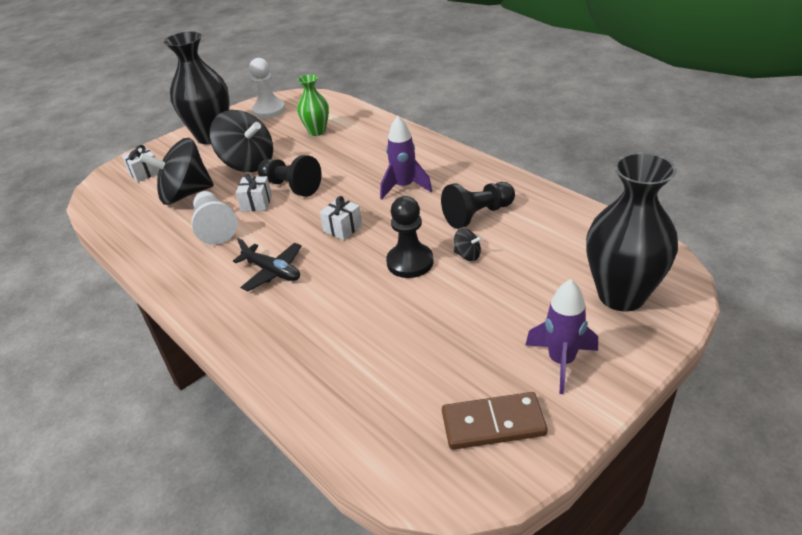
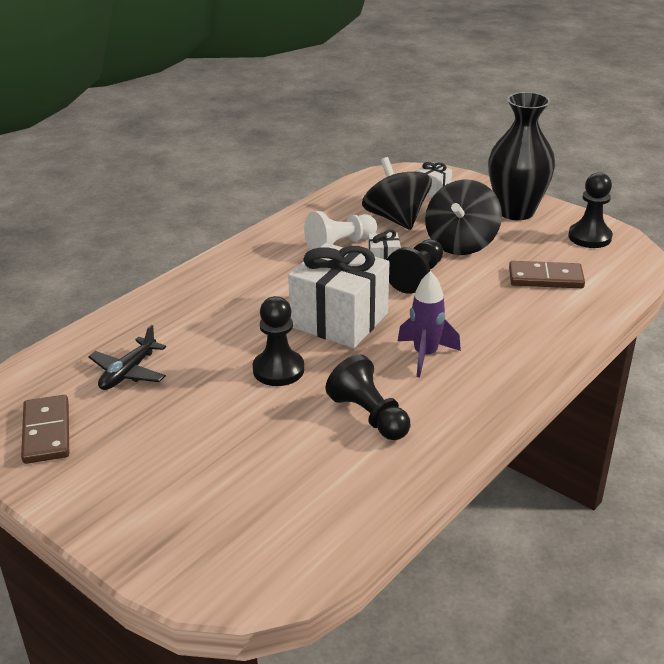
camera: 80 degrees right, 5 degrees down
black plane [233,238,302,291] -> black plane moved to [88,325,166,390]
white pawn [249,58,285,119] -> black pawn [568,172,613,248]
green vase [297,74,329,136] -> brown domino [509,261,585,288]
white gift [320,196,362,240] -> white gift [288,243,389,348], size x2.29
black spinning top [454,228,482,261] -> none
purple rocket [526,279,598,394] -> none
black vase [586,152,678,311] -> none

